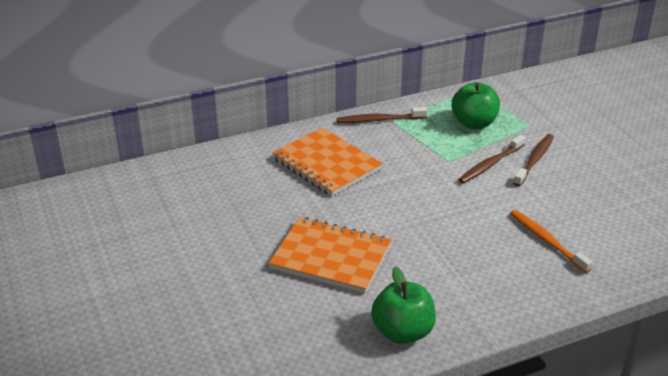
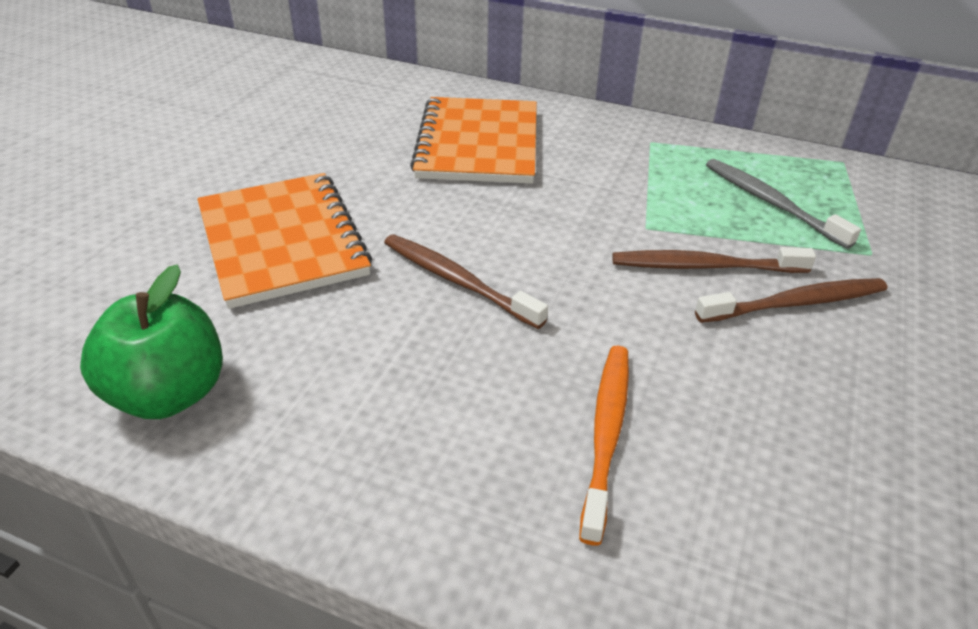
camera: 45 degrees right, 5 degrees up
brown toothbrush [337,107,428,123] -> brown toothbrush moved to [384,234,548,329]
green apple [452,82,500,129] -> grey toothbrush [706,159,861,249]

